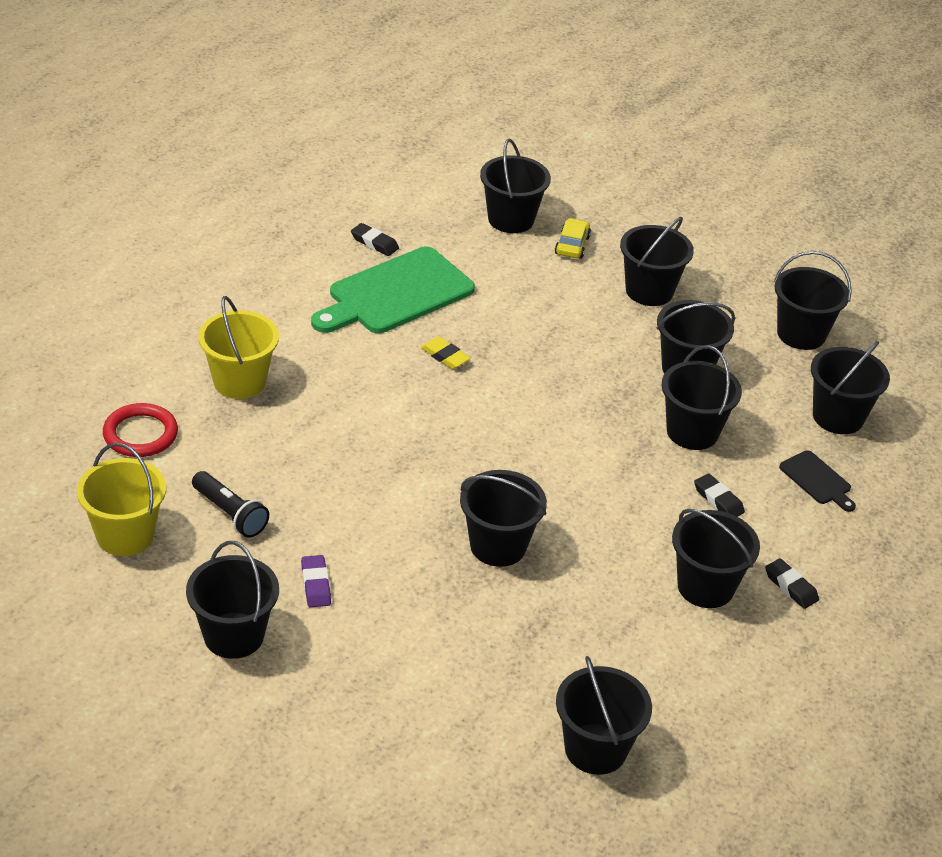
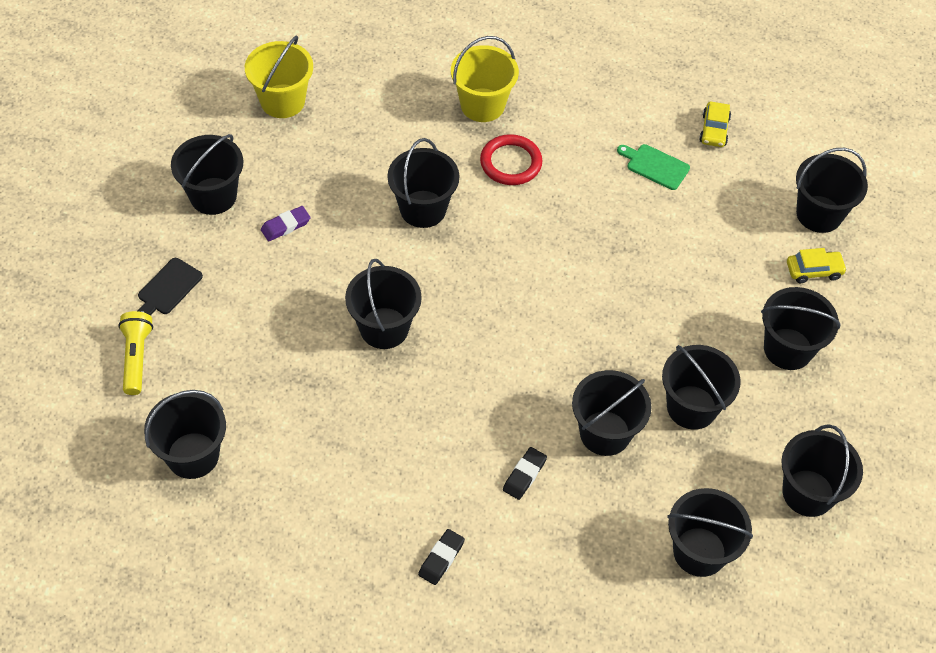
camera: 70 degrees right, 15 degrees up
red ring [103,403,178,457] -> red ring moved to [480,134,543,185]
black flashlight [192,471,269,538] -> none
green cutting board [311,247,475,333] -> green cutting board [617,144,690,190], size x0.46
black eraser [351,223,399,256] -> yellow car [699,101,731,147]
yellow eraser [421,337,471,369] -> none
black bucket [672,509,760,608] -> black bucket moved to [387,138,459,228]
black cutting board [779,450,856,512] -> black cutting board moved to [138,258,203,316]
none -> yellow flashlight [118,311,153,395]

